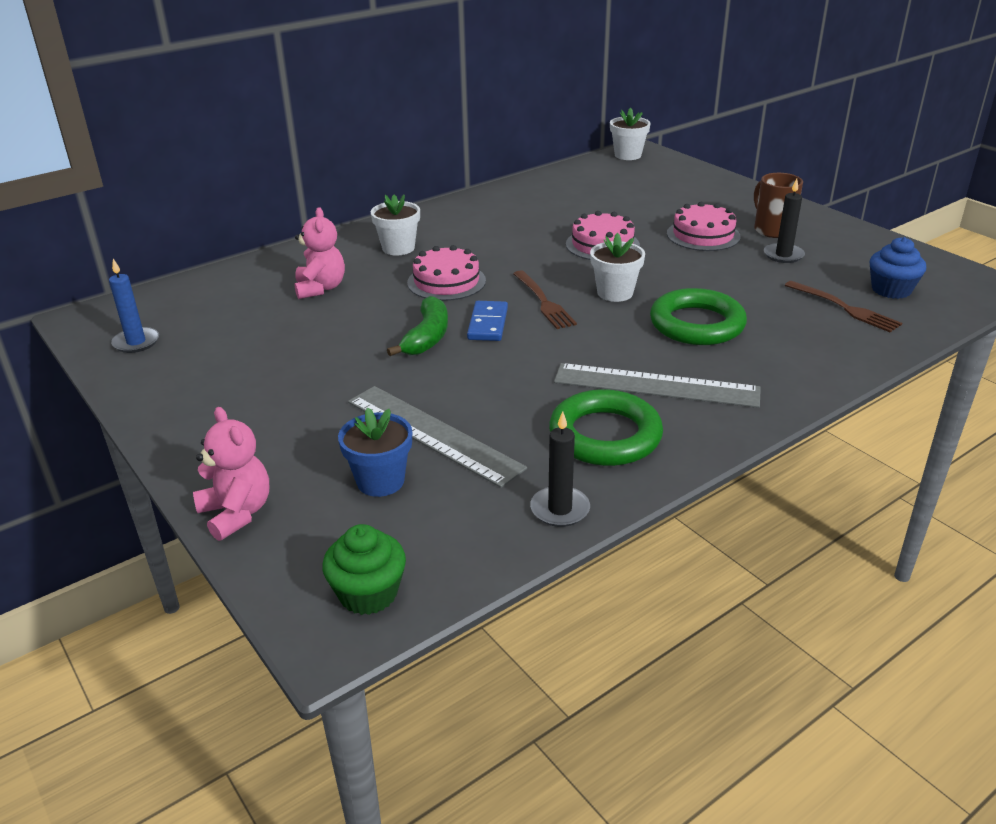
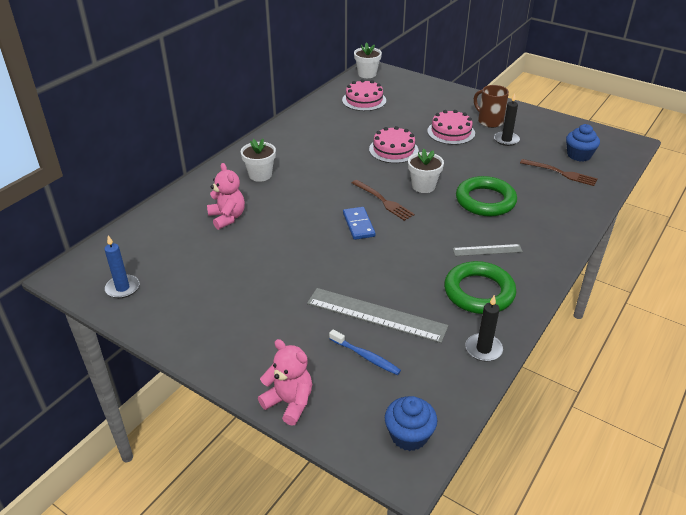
camera: 20 degrees left, 5 degrees up
green cupcake [322,524,406,615] -> blue cupcake [385,396,437,451]
blue flower pot [338,407,412,497] -> blue toothbrush [329,330,401,375]
green banana [387,296,448,356] -> none
pink cake [407,245,486,301] -> pink cake moved to [342,79,386,111]
grey ruler [554,363,761,408] -> grey ruler [453,244,523,256], size x0.54

